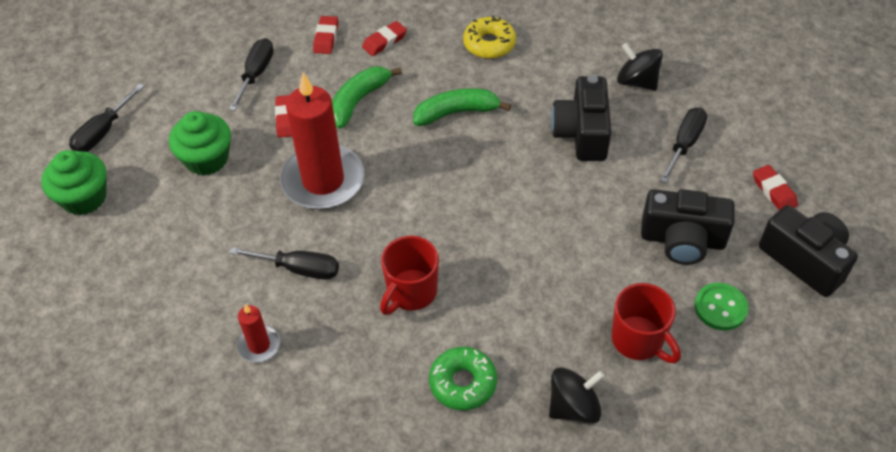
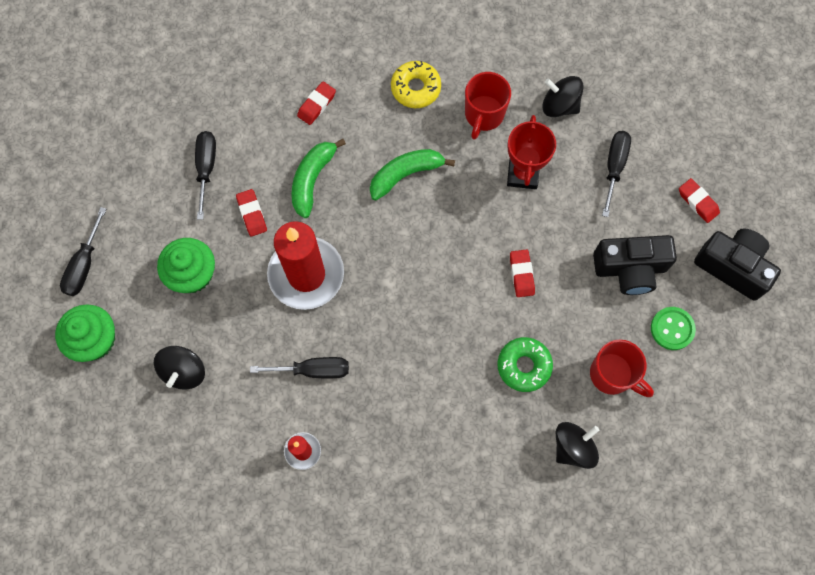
camera: 15 degrees left, 20 degrees up
red eraser [313,16,338,54] -> red eraser moved to [510,249,535,297]
red mug [380,236,439,315] -> red mug moved to [465,72,511,140]
green donut [429,347,497,410] -> green donut moved to [498,337,553,392]
black camera [551,75,611,161] -> red trophy [507,115,556,189]
none -> black spinning top [154,346,205,390]

